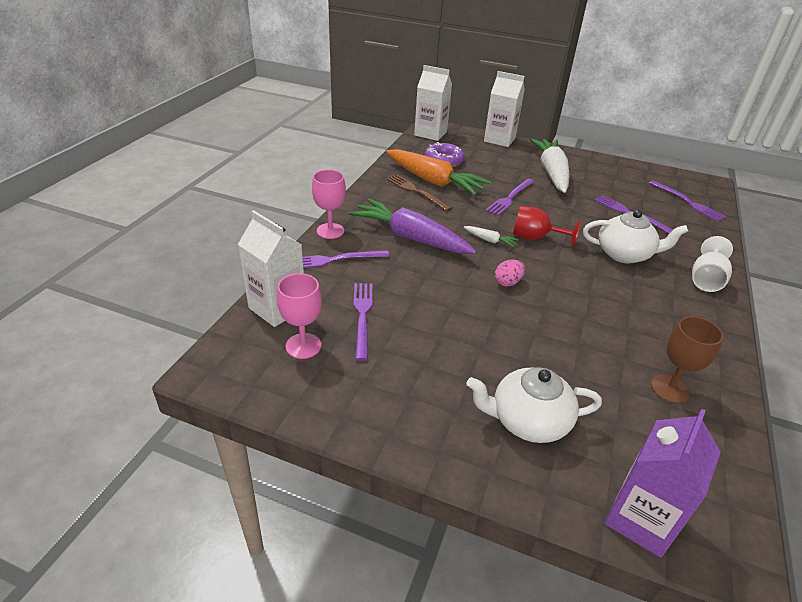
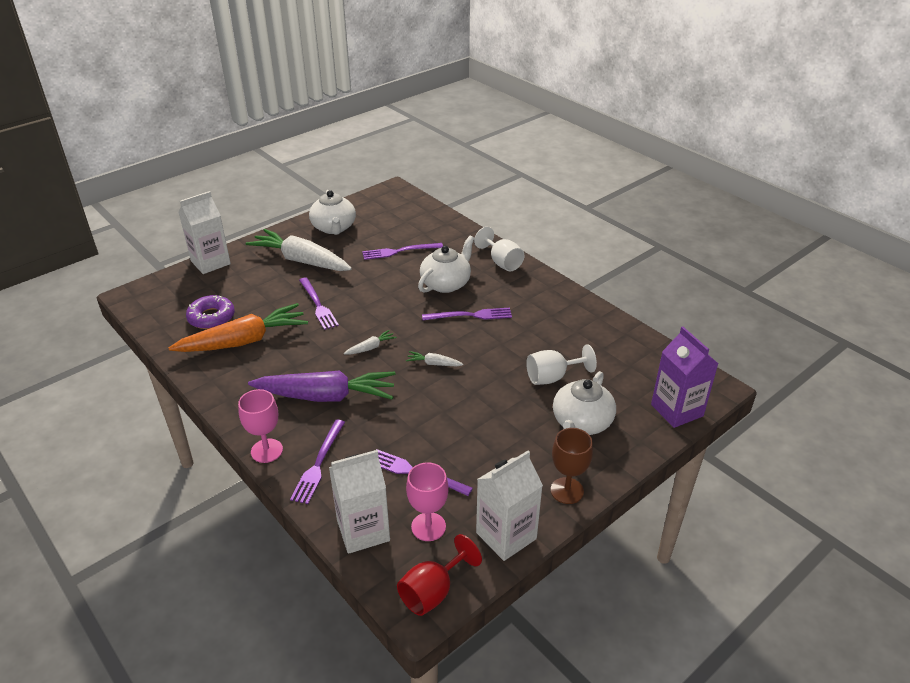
camera: 60 degrees left, 0 degrees up
purple carrot [348,198,476,254] -> purple carrot turned 150 degrees counterclockwise [248,370,395,402]
brown fork [387,175,452,211] -> none
white carton [414,65,452,141] -> white carton moved to [476,450,543,561]
pink egg [495,259,525,286] -> white carrot [406,351,463,366]
red goblet [513,206,581,248] -> red goblet moved to [397,534,482,616]
purple fork [649,180,726,222] -> purple fork moved to [422,308,512,320]
brown goblet [651,316,724,403] -> brown goblet moved to [550,428,593,504]
none -> white teapot [309,190,356,235]
none -> white goblet [526,344,597,385]

